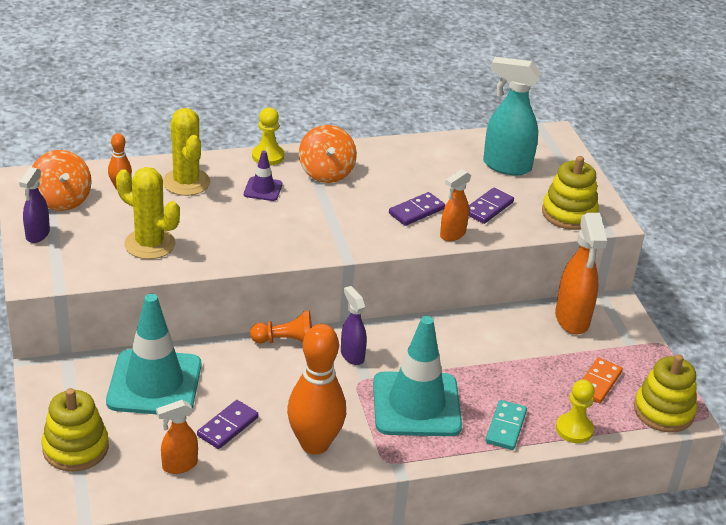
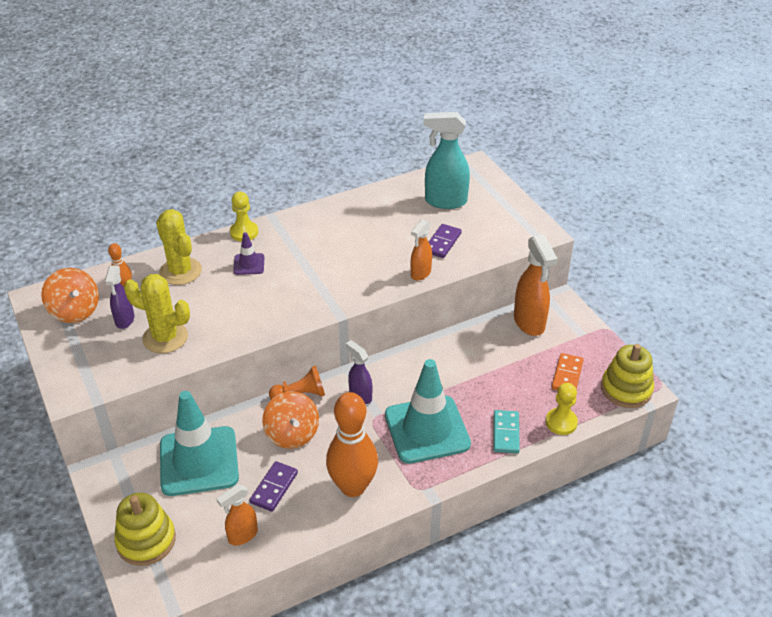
camera: 10 degrees left, 5 degrees up
purple spray bottle [19,167,50,243] -> purple spray bottle moved to [105,266,134,329]
orange spinning top [299,125,357,183] -> orange spinning top moved to [262,391,319,449]
purple domino [389,192,445,226] -> none
yellow stacking toy [542,156,599,230] -> none

